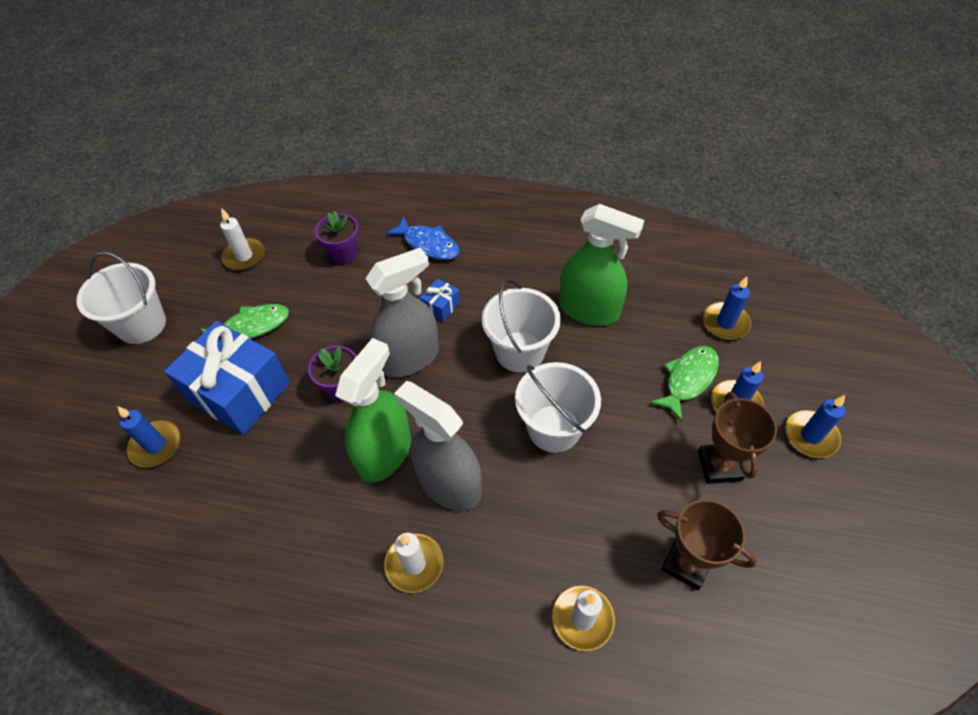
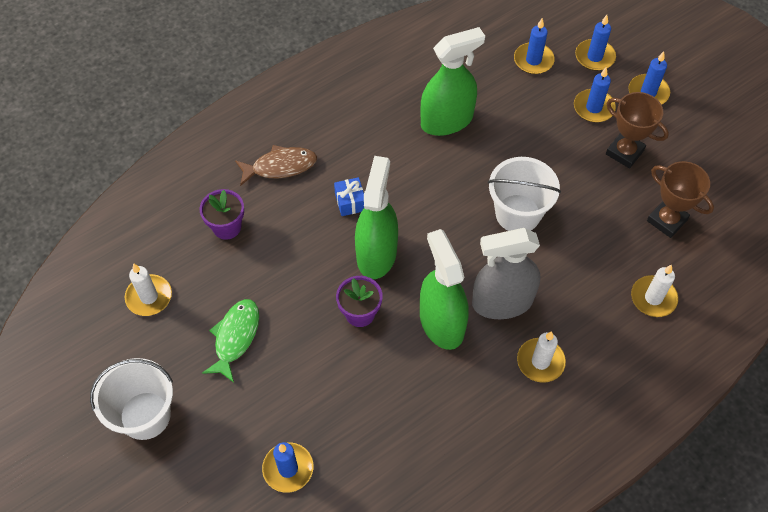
camera: 50 degrees left, 5 degrees up
blue gift [164,321,290,435] -> none
grey spray bottle [365,247,439,377] -> green spray bottle [355,156,398,279]
blue fish [385,216,460,260] -> brown fish [235,145,317,186]
white bucket [482,279,561,373] -> none
green fish [650,346,719,422] -> none
brown trophy [657,499,757,590] -> brown trophy turned 60 degrees clockwise [647,161,714,238]
none -> blue candle [575,15,616,71]

